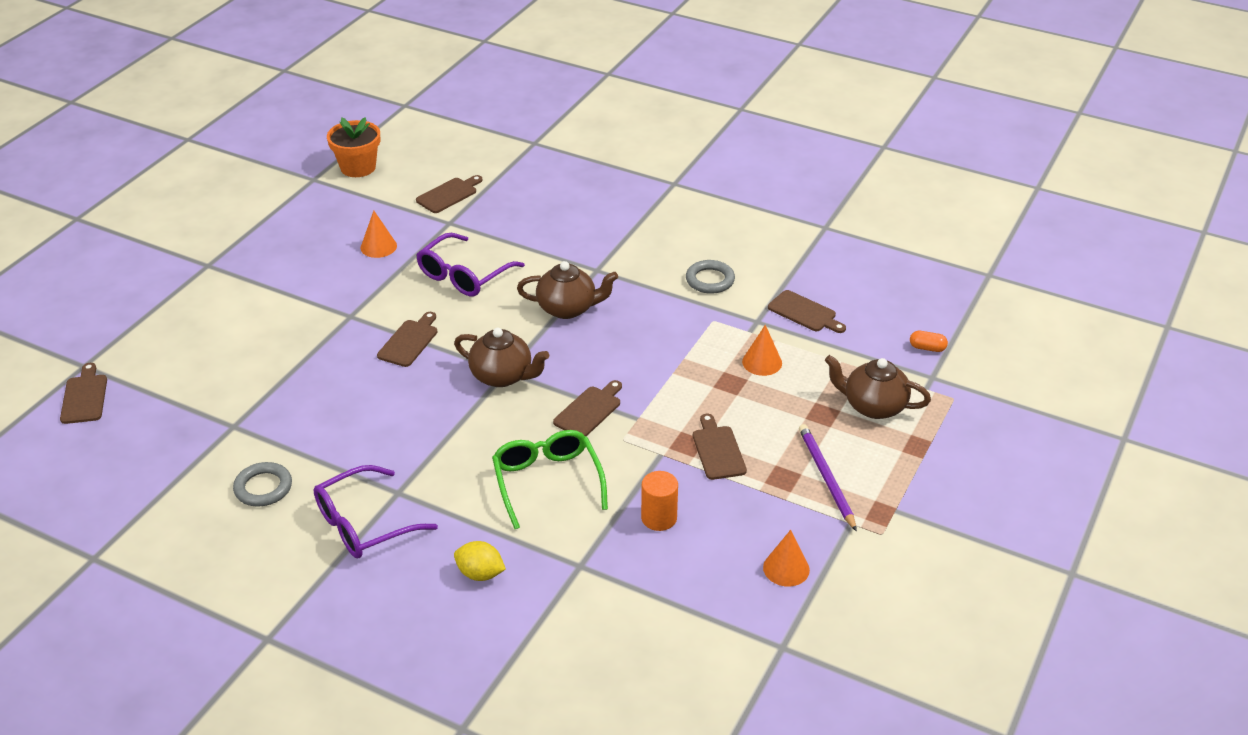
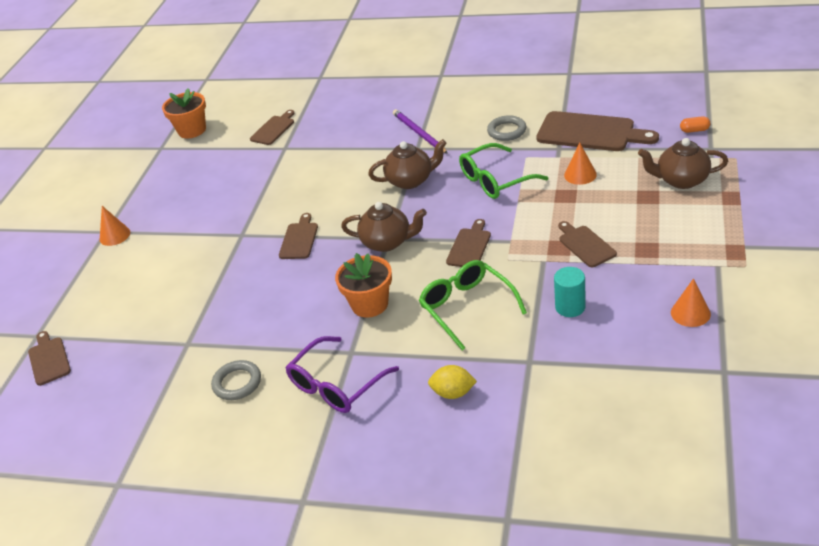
camera: 10 degrees left, 0 degrees up
orange cone [360,211,397,258] -> orange cone moved to [100,206,130,246]
purple glasses [416,233,525,297] -> none
orange cylinder [641,471,678,531] -> turquoise cylinder [554,267,586,317]
brown cutting board [768,290,846,333] -> brown cutting board [536,111,659,151], size x1.82
purple pencil [799,424,857,532] -> purple pencil moved to [393,109,448,154]
none -> orange flower pot [335,253,392,318]
none -> green glasses [459,143,549,199]

